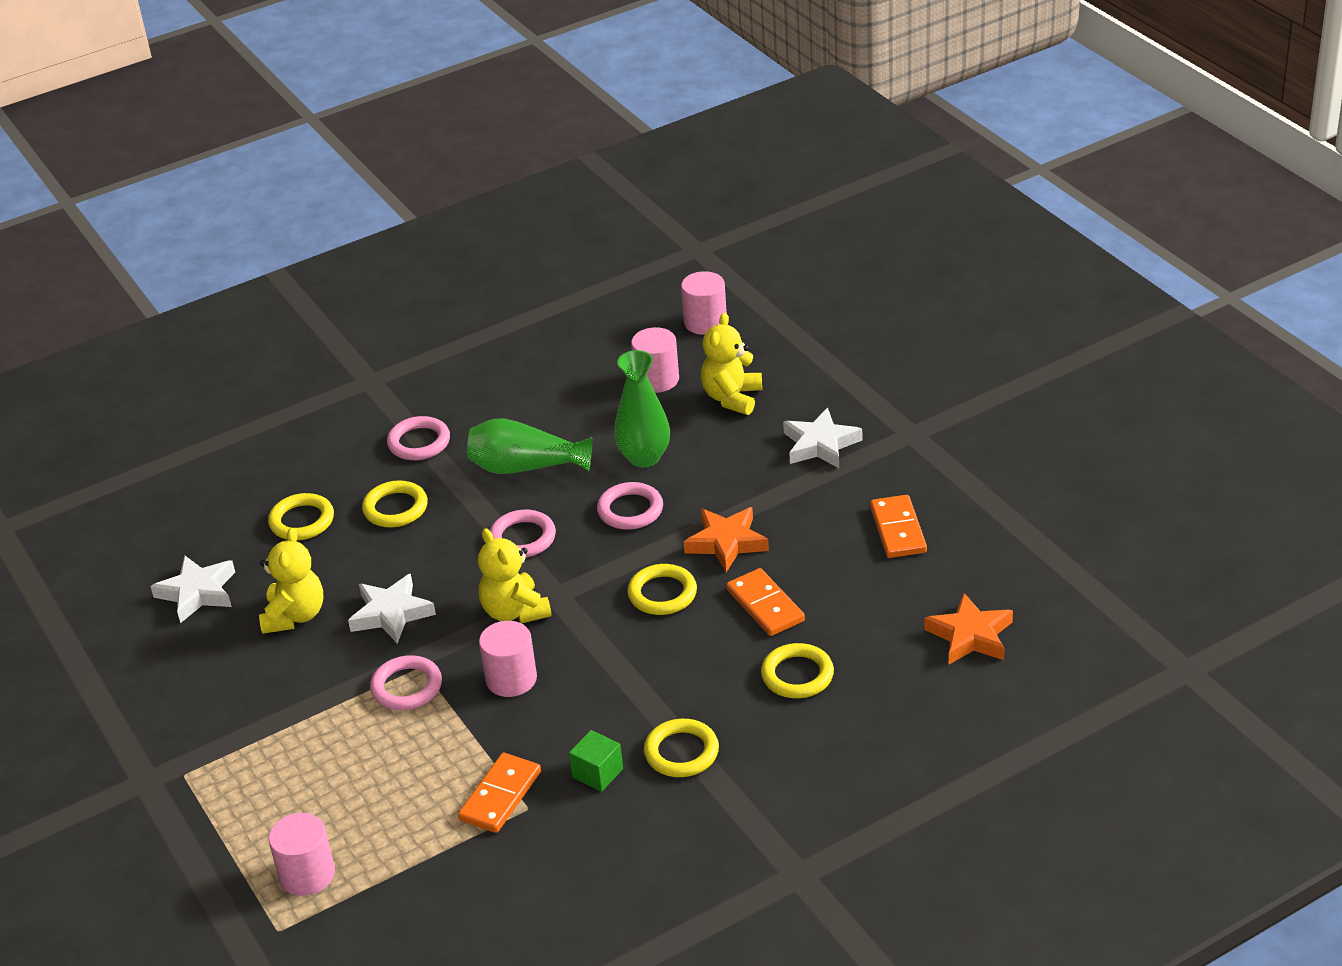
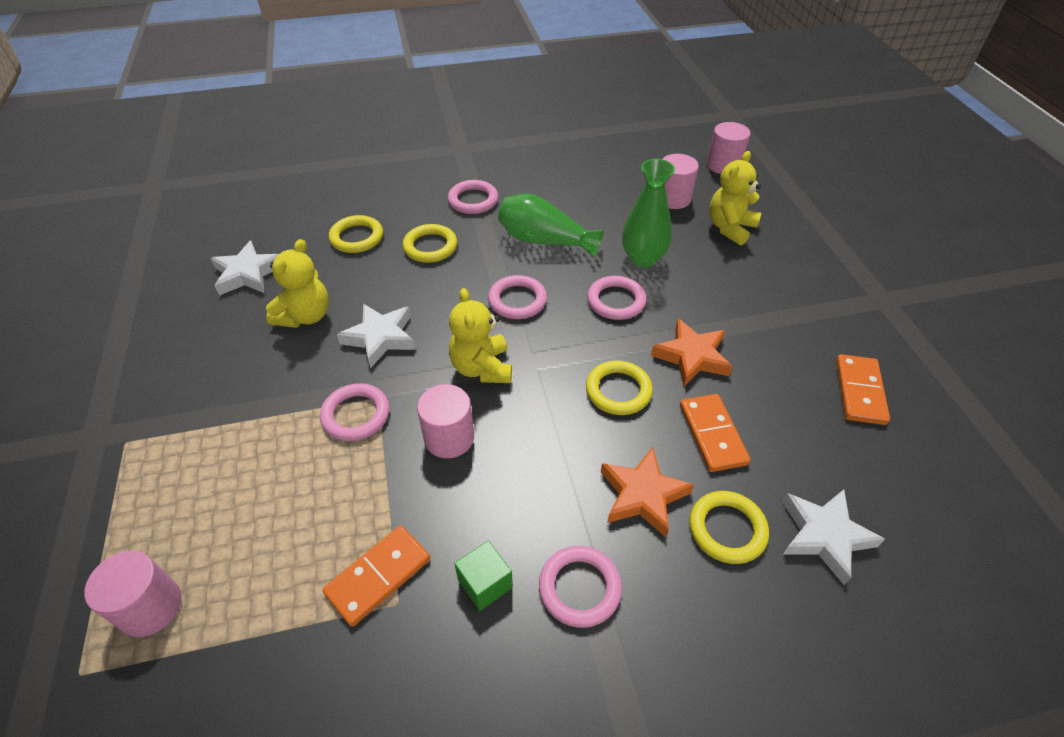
camera: 15 degrees right, 10 degrees up
yellow ring [644,719,719,777] -> pink ring [539,546,622,628]
white star [783,408,862,468] -> white star moved to [782,489,885,585]
orange star [924,593,1013,664] -> orange star moved to [601,447,694,537]

